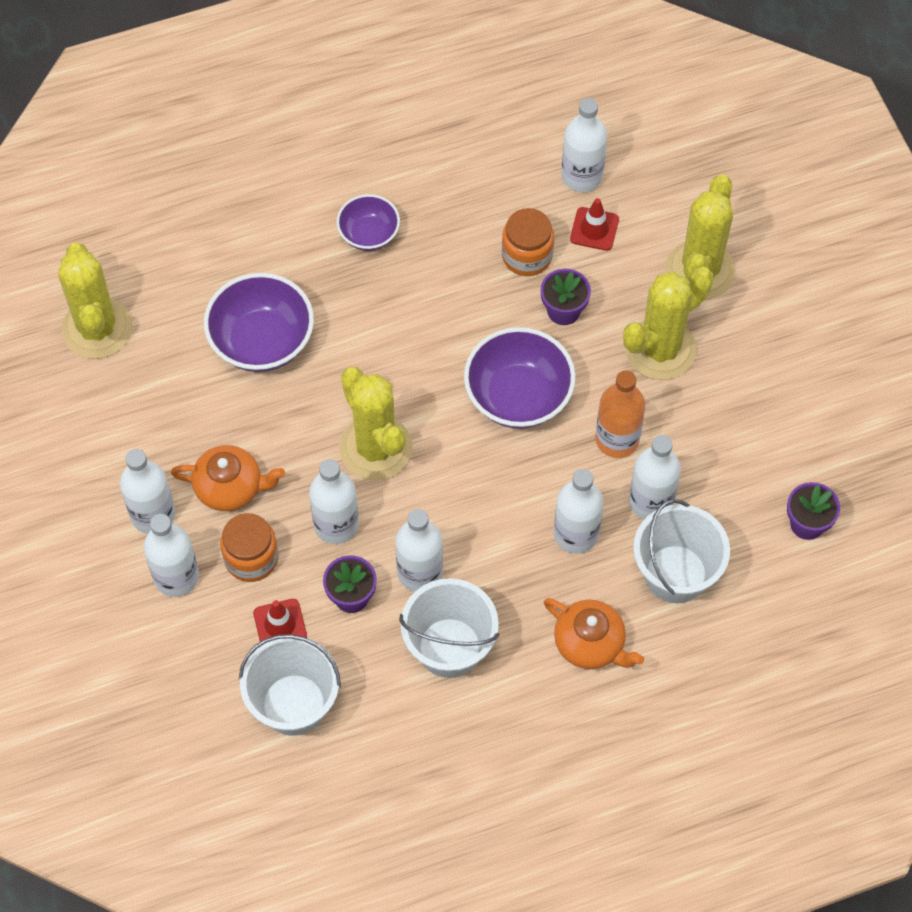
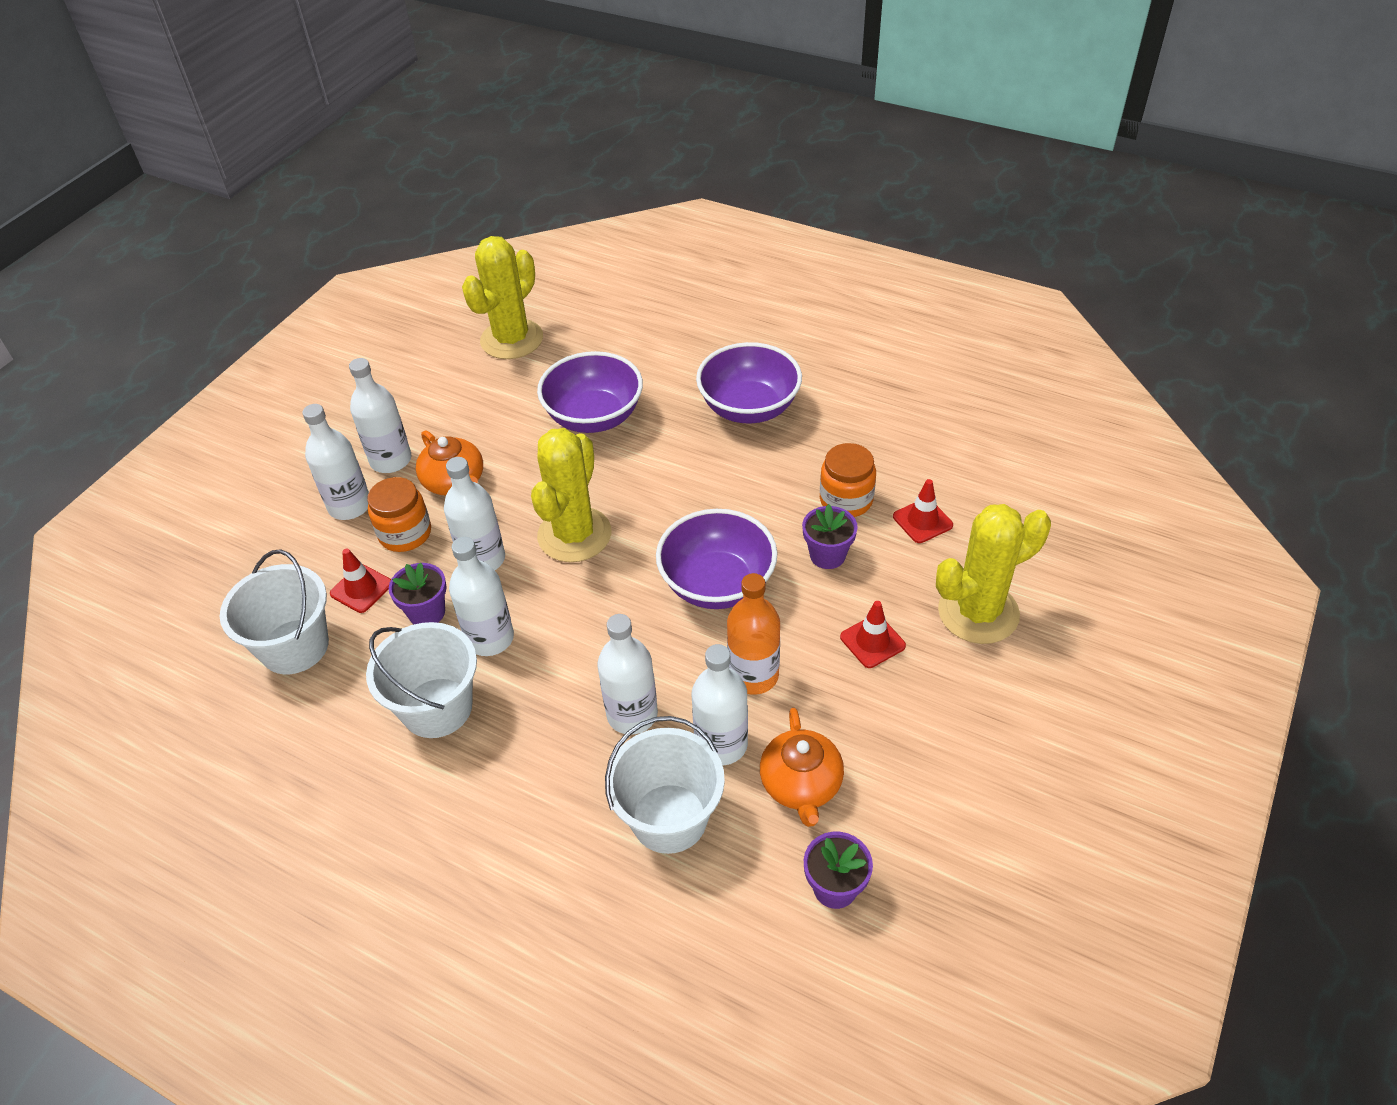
camera: 50 degrees right, 15 degrees down
purple bowl [336,194,400,251] -> purple bowl [696,342,802,423], size x1.68
orange teapot [544,598,644,669] -> orange teapot moved to [760,708,844,827]
white bottle [561,98,607,192] -> none
yellow cactus [623,267,713,380] -> red traffic cone [840,601,906,668]

